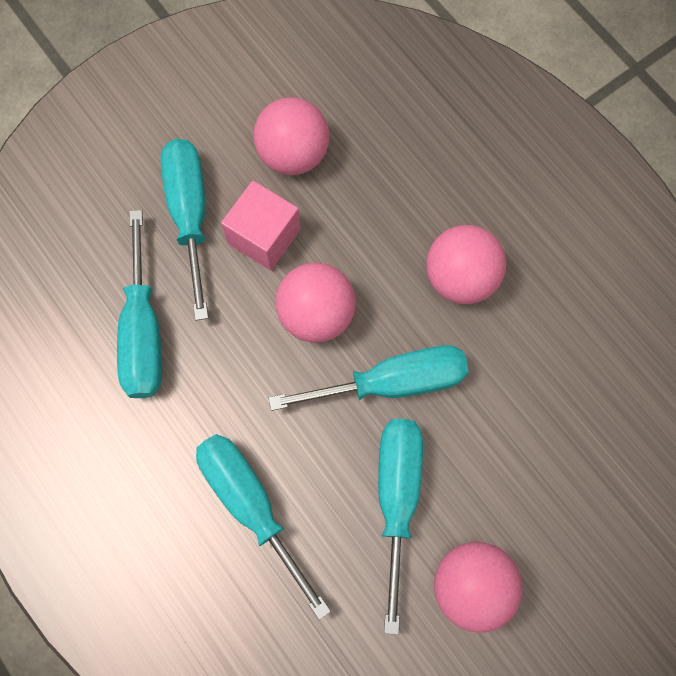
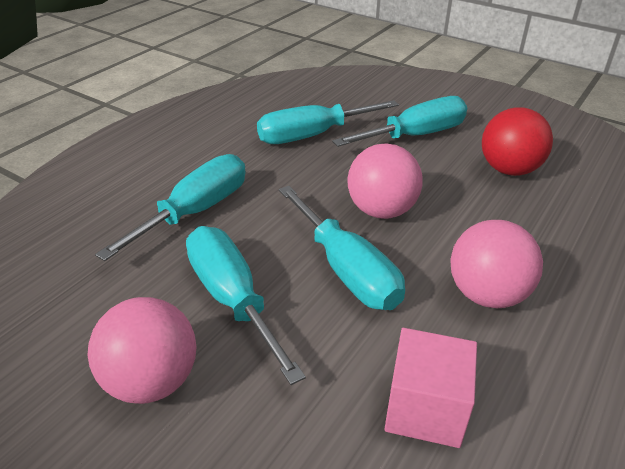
camera: 70 degrees right, 35 degrees down
pink cube [221,181,301,270] -> pink cube moved to [384,328,477,448]
pink ball [253,97,329,175] -> red ball [482,107,553,176]
turquoise screwdriver [378,419,423,635] -> turquoise screwdriver turned 105 degrees counterclockwise [186,226,306,385]

